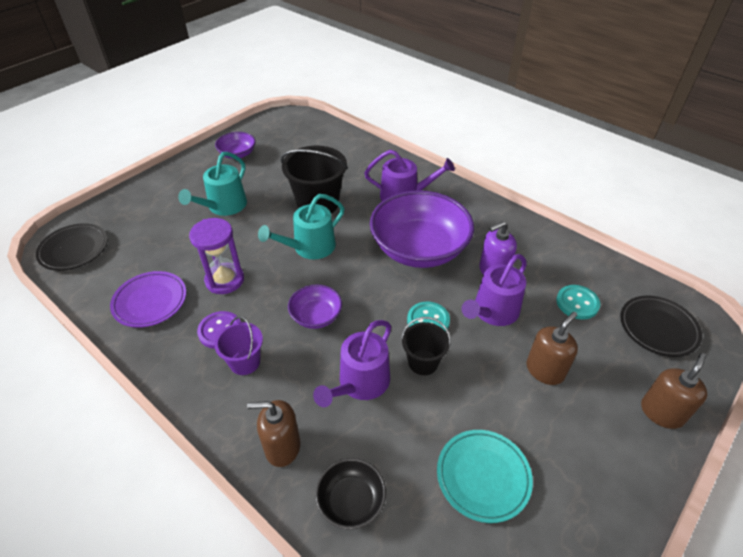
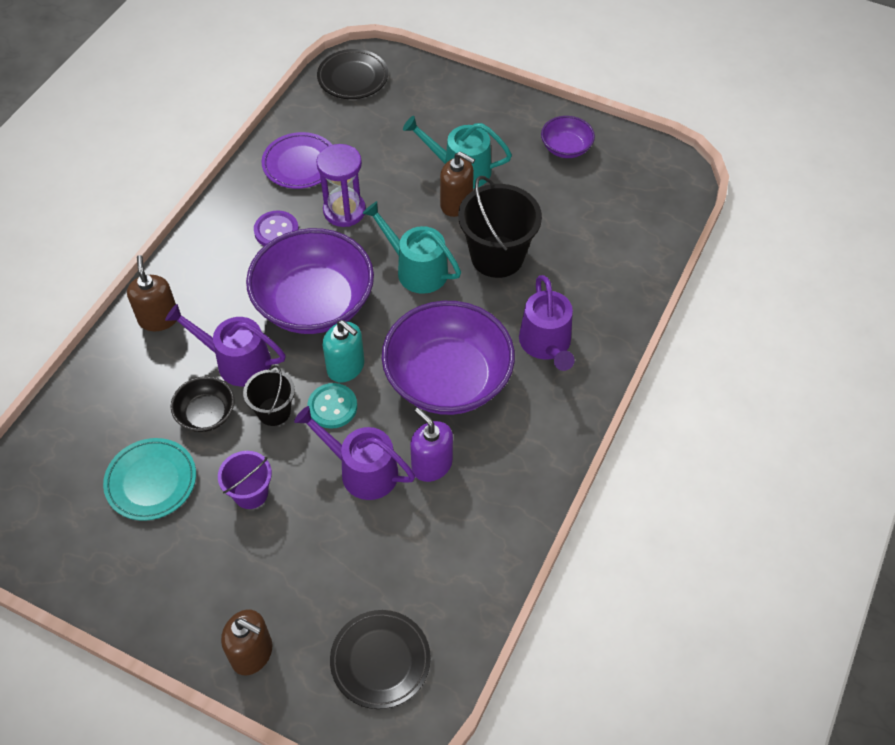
camera: 75 degrees right, 10 degrees up
purple bucket [214,316,263,375] -> purple bucket moved to [218,451,272,509]
purple bowl [288,284,342,329] -> purple bowl [246,228,374,334], size x2.11
black bowl [315,458,386,529] -> black bowl moved to [171,376,235,432]
brown soap dispenser [526,312,578,385] -> brown soap dispenser moved to [440,151,475,217]
turquoise button [556,285,600,320] -> none
none -> turquoise soap dispenser [323,320,364,382]

